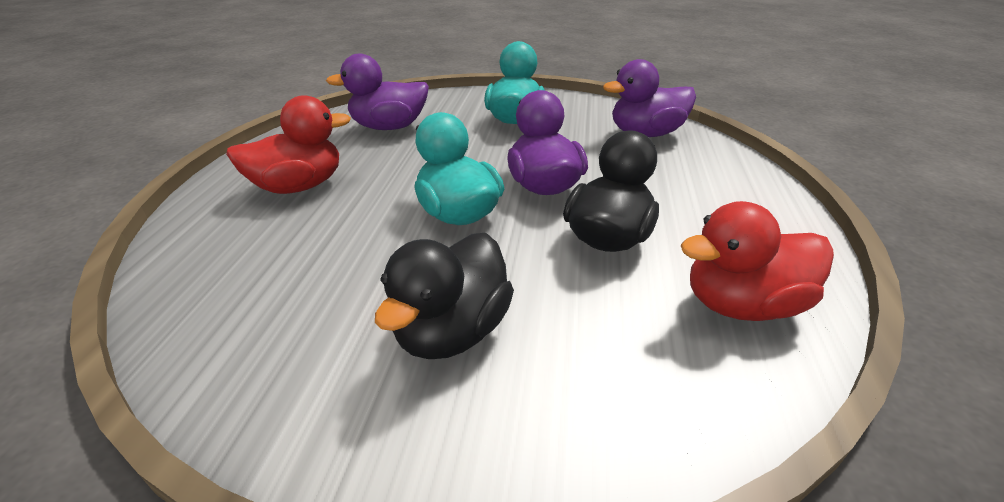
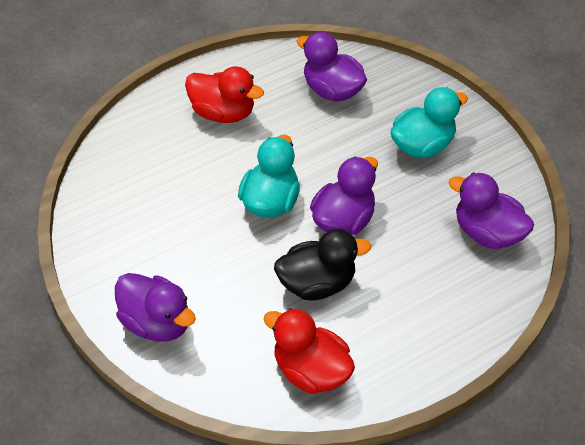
camera: 50 degrees right, 15 degrees up
black duck [375,233,514,359] -> none
none -> purple duck [115,273,196,342]

